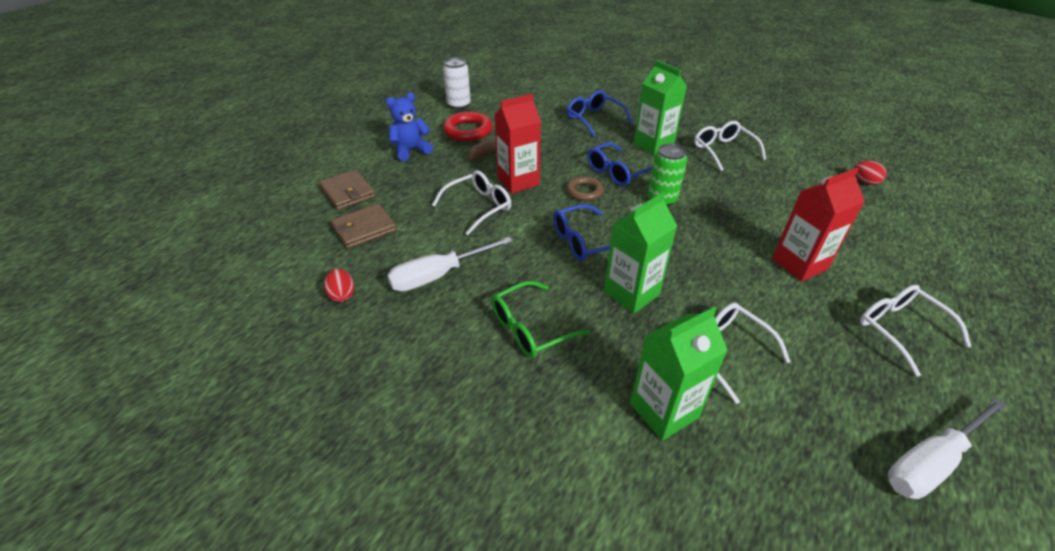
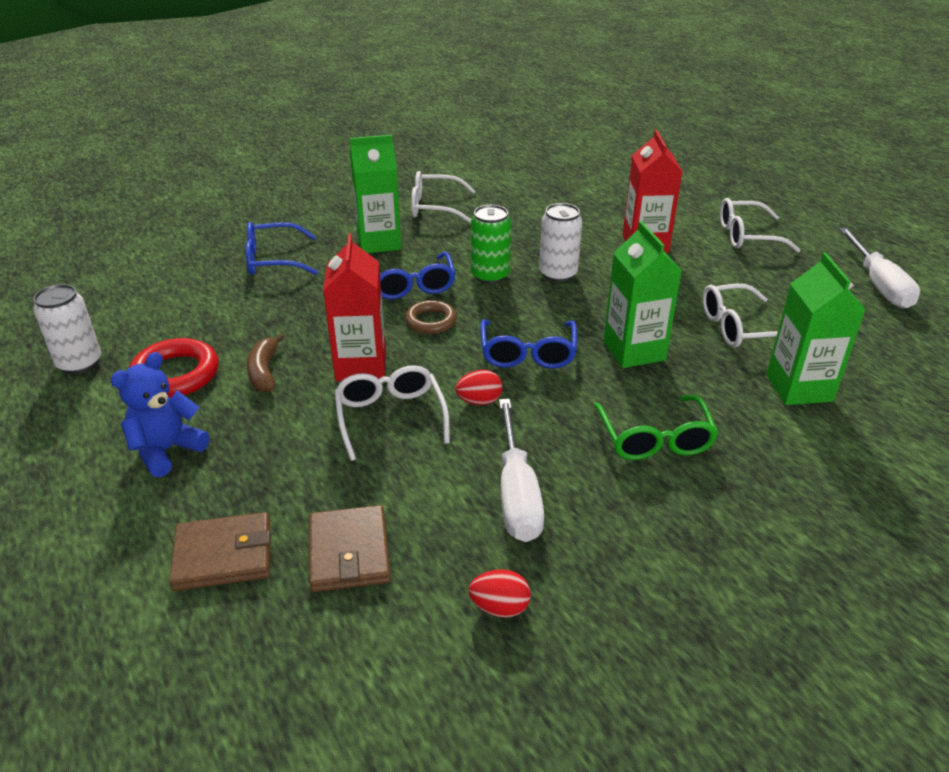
camera: 65 degrees left, 5 degrees down
blue teddy bear [386,92,433,161] -> blue teddy bear turned 45 degrees clockwise [111,352,210,477]
red egg [855,161,887,185] -> red egg moved to [455,370,503,405]
none -> white can [539,203,582,282]

